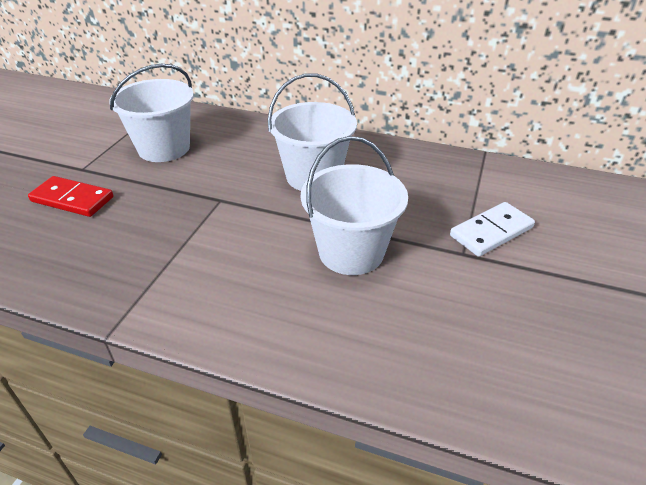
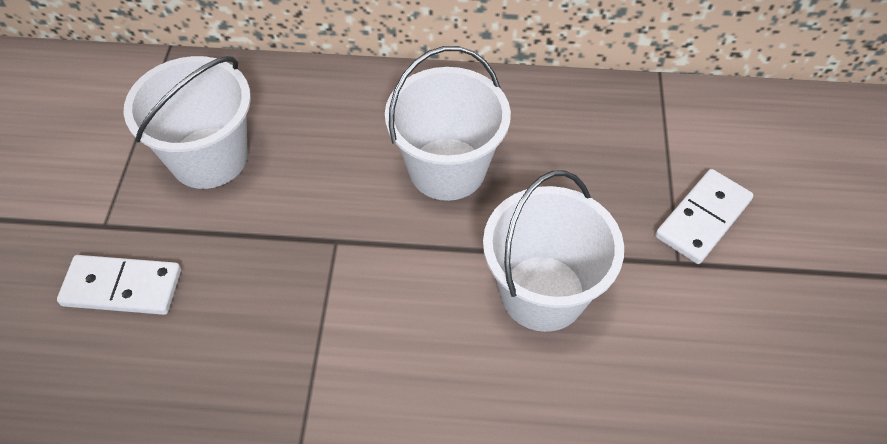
camera: 15 degrees left, 15 degrees up
red domino [28,176,114,217] -> white domino [57,255,181,315]

